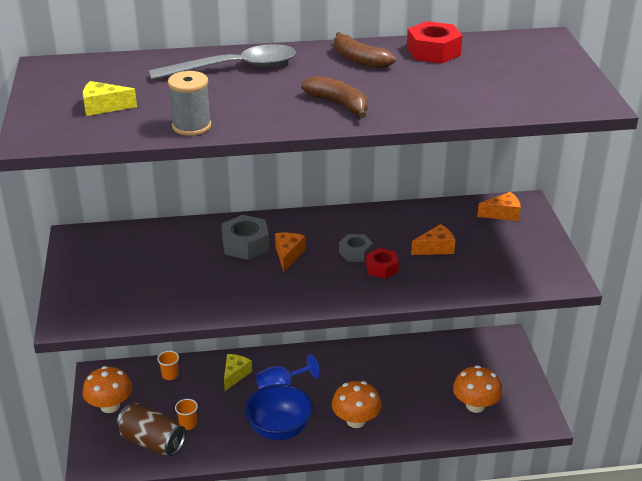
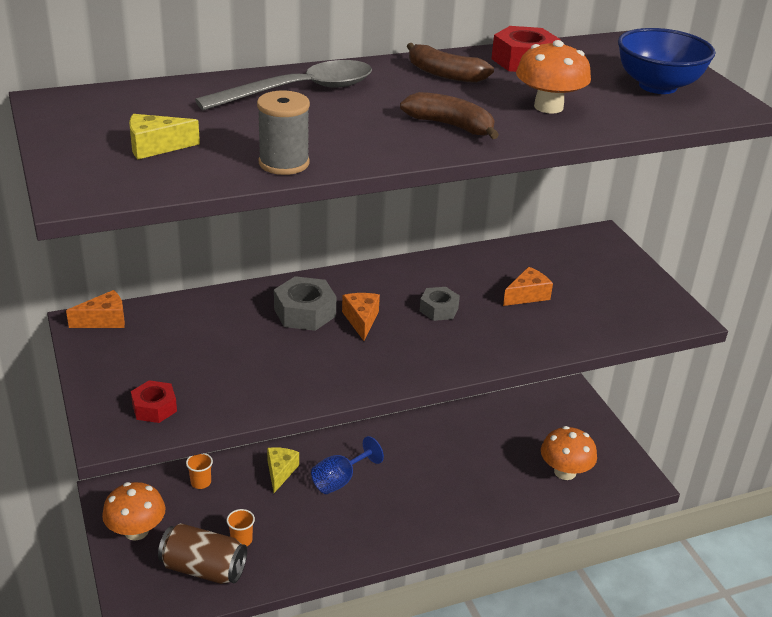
camera: 15 degrees left, 0 degrees up
blue bowl [245,384,313,440] -> blue bowl moved to [618,28,715,94]
orange mushroom [332,381,381,428] -> orange mushroom moved to [516,40,591,114]
red nut [366,248,399,279] -> red nut moved to [131,380,177,423]
orange cheese [477,192,521,221] -> orange cheese moved to [66,290,125,328]

